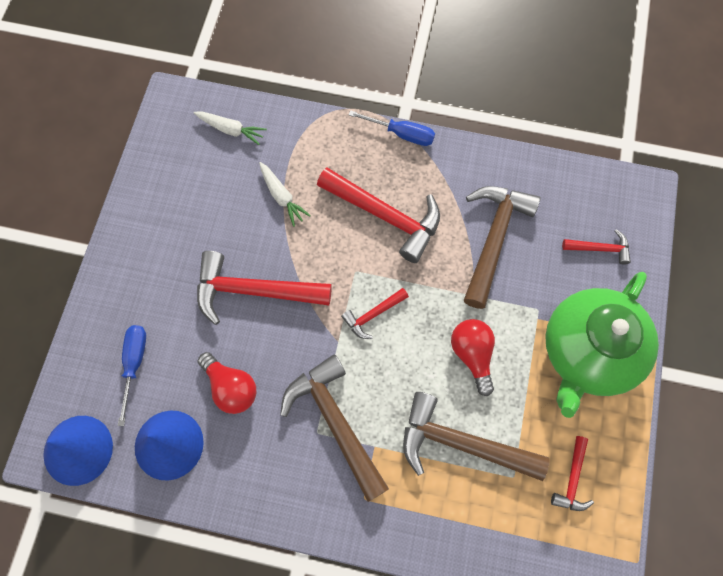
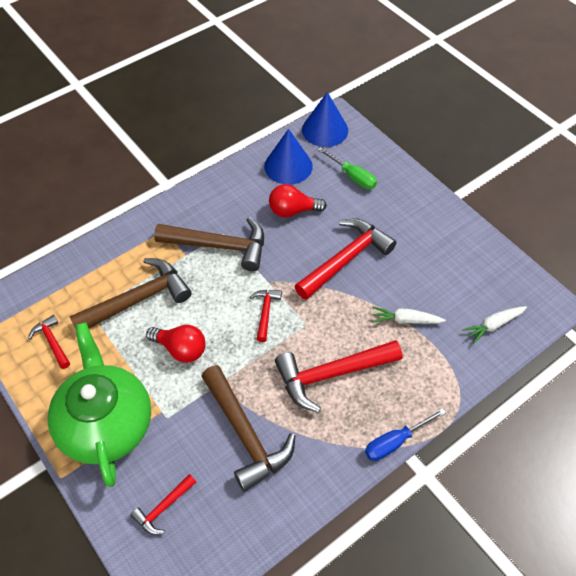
camera: 130 degrees right, 15 degrees down
blue screwdriver [118,325,146,426] -> green screwdriver [317,147,377,189]

